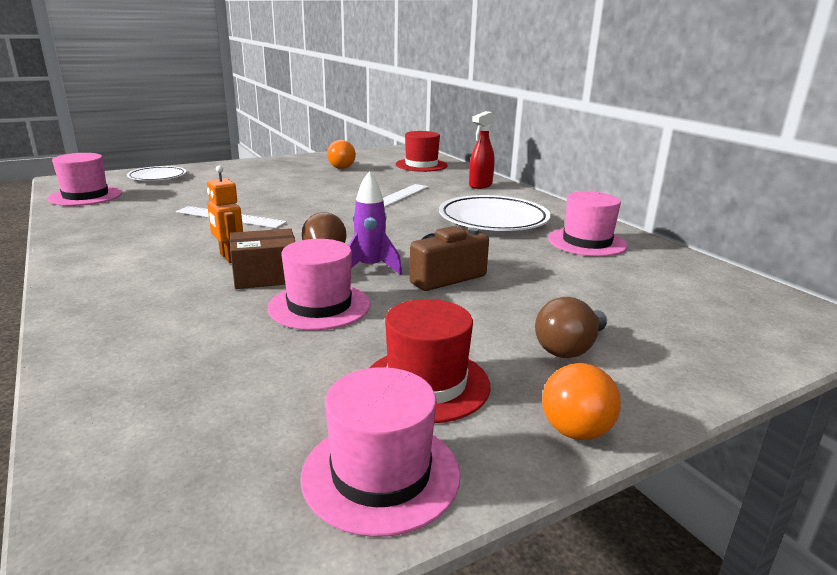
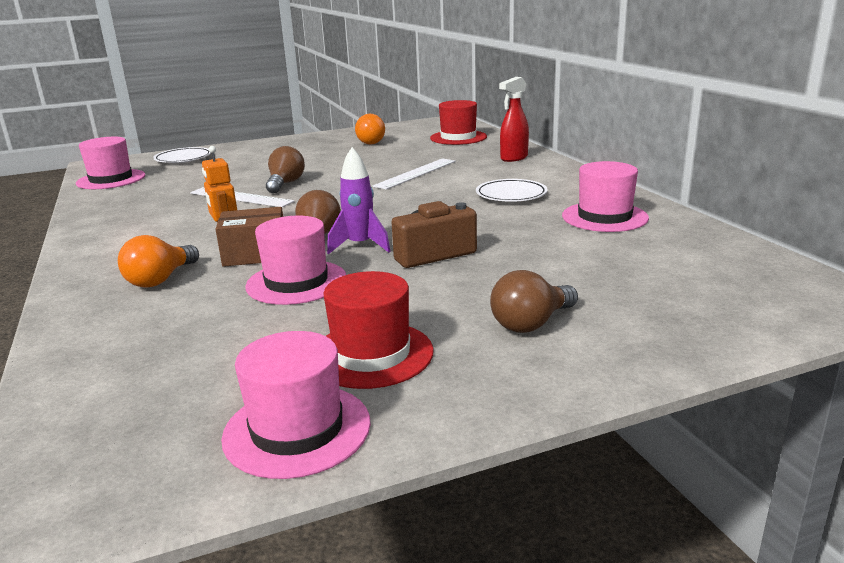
camera: 10 degrees right, 0 degrees up
white plate [439,195,551,231] -> white plate [476,179,548,202], size x0.60
orange light bulb [542,363,621,440] -> orange light bulb moved to [118,235,199,288]
none -> brown light bulb [266,146,305,194]

